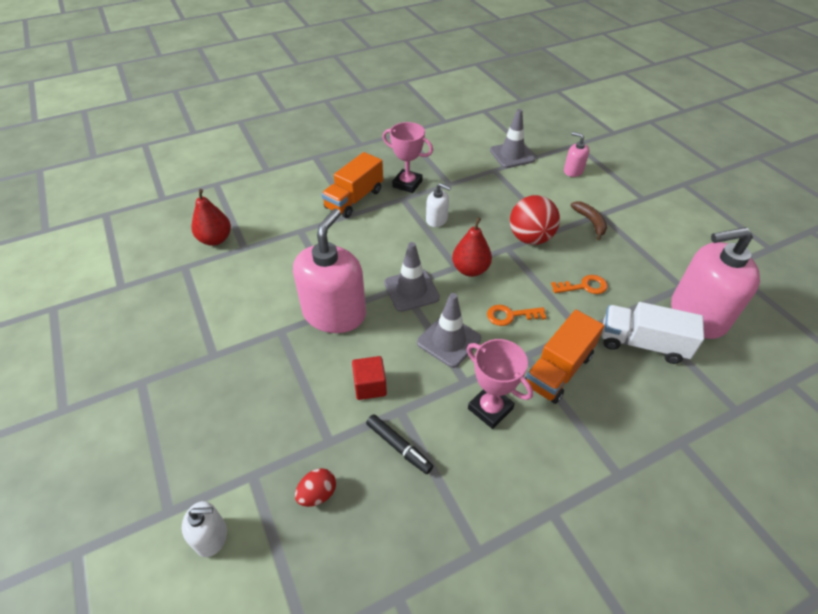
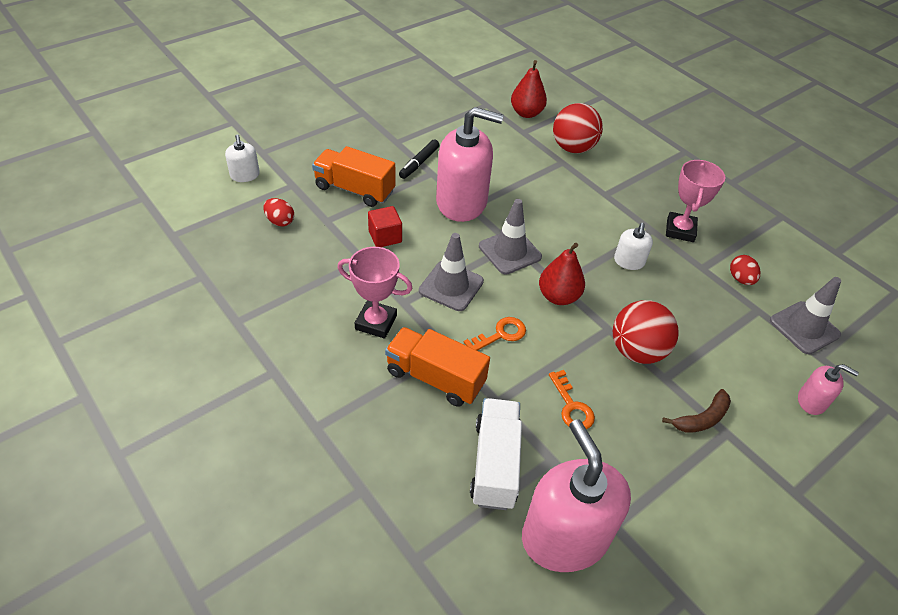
camera: 75 degrees right, 0 degrees up
orange truck [321,152,383,218] -> orange truck moved to [312,146,395,207]
black marker [366,414,433,474] -> black marker moved to [399,139,440,179]
pink trophy [467,339,533,429] -> pink trophy turned 75 degrees clockwise [337,247,413,339]
orange key [487,305,546,326] -> orange key turned 75 degrees clockwise [464,317,526,351]
pink soap dispenser [564,132,589,177] -> pink soap dispenser turned 90 degrees clockwise [798,364,859,415]
none -> red ball [553,103,603,153]
none -> red egg [730,255,761,285]

